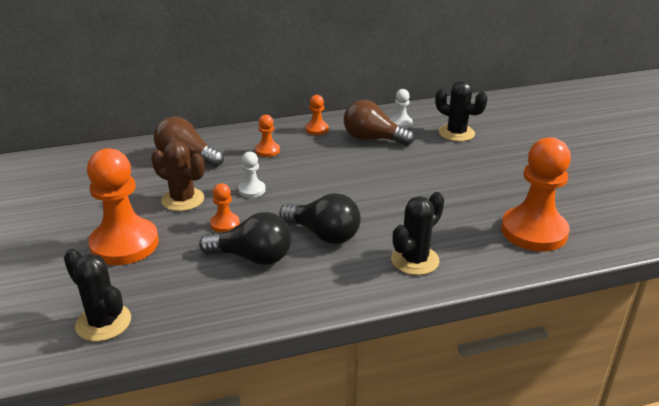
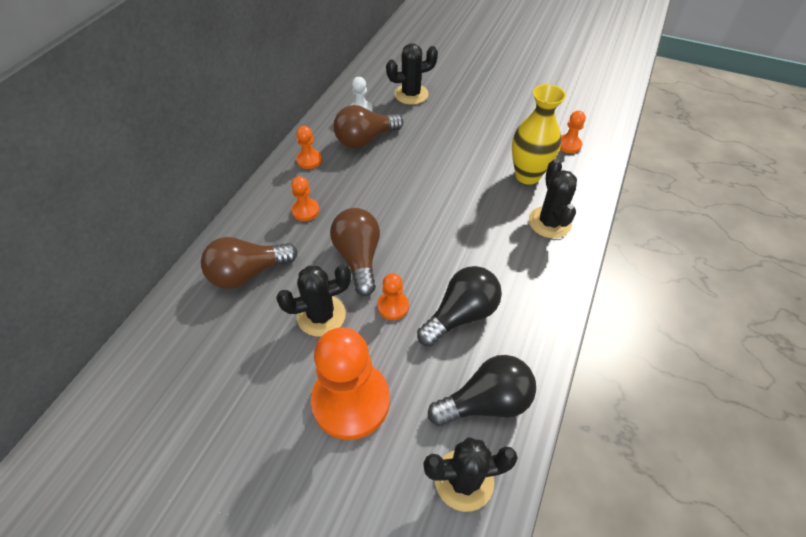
camera: 50 degrees left, 20 degrees up
brown cactus [151,141,204,211] -> black cactus [276,264,351,336]
white pawn [238,152,266,198] -> brown light bulb [330,208,380,296]
black light bulb [279,193,361,244] -> black light bulb moved to [428,355,536,426]
orange pawn [501,137,571,252] -> orange pawn [560,111,586,153], size x0.46
none -> yellow vase [512,84,566,185]

